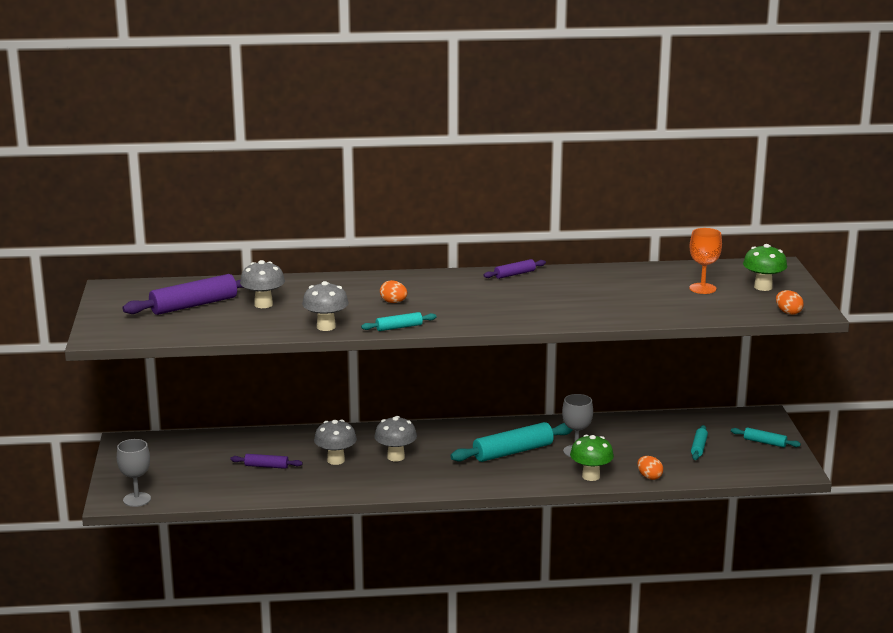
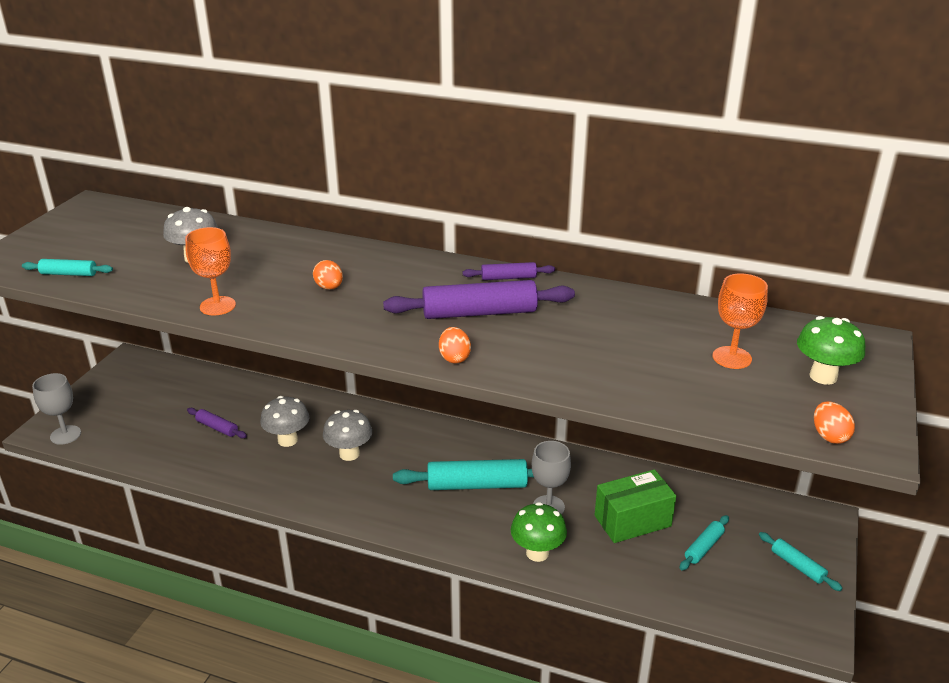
camera: 25 degrees right, 10 degrees up
purple rolling pin [123,274,244,315] -> purple rolling pin moved to [383,280,575,319]
grey mushroom [302,281,349,331] -> orange goblet [185,227,236,315]
turquoise rolling pin [361,312,437,331] -> turquoise rolling pin moved to [22,259,113,276]
orange egg [637,456,663,480] -> orange egg moved to [439,327,471,363]
none -> green box [595,469,676,543]

